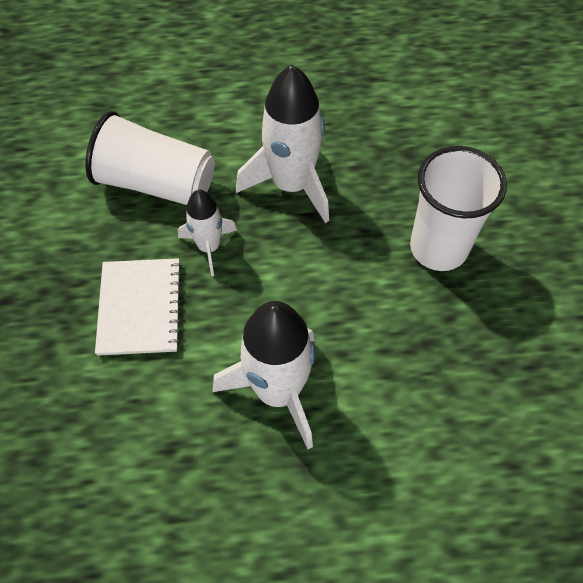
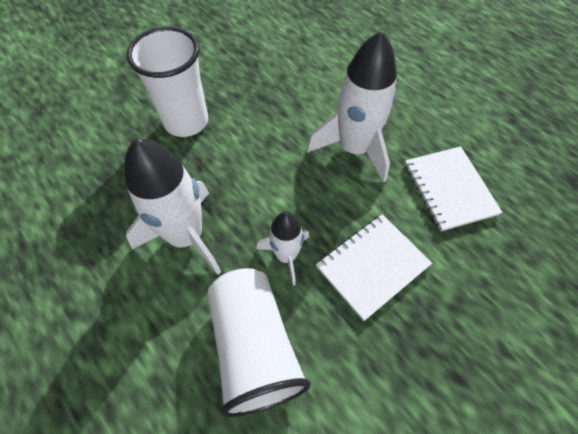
camera: 125 degrees left, 0 degrees up
none -> white notebook [405,146,503,231]

